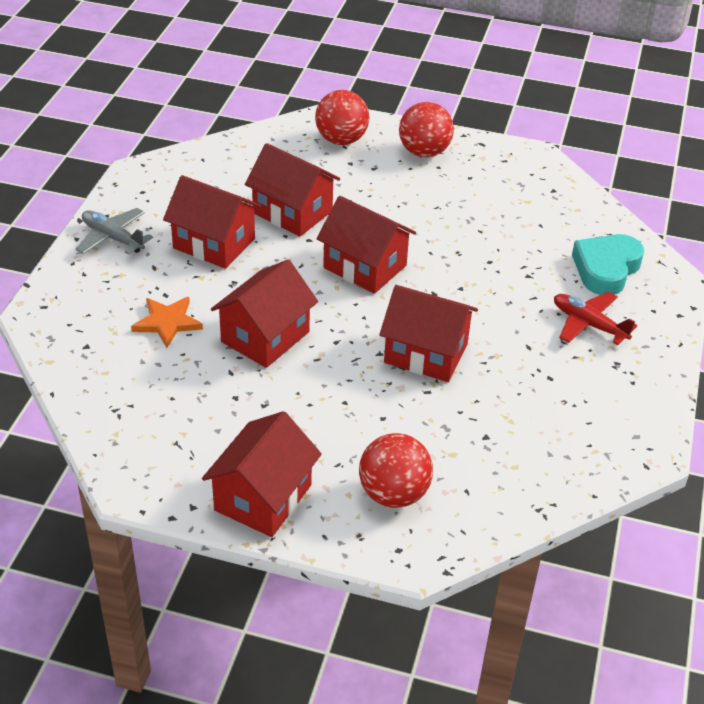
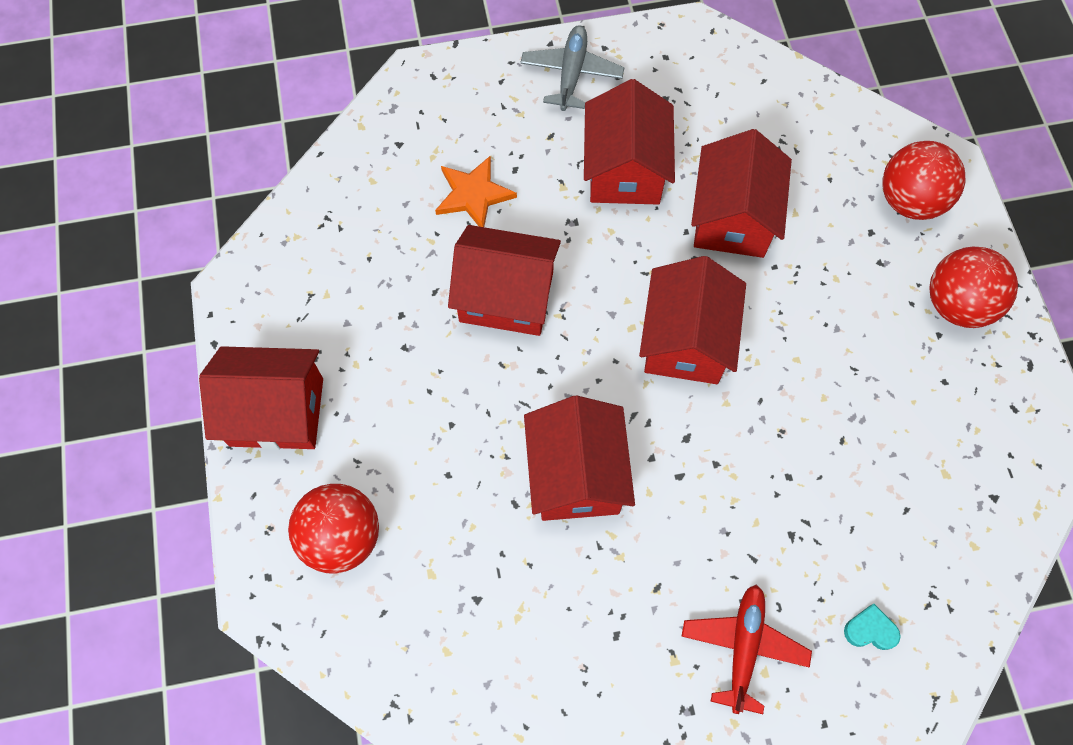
camera: 65 degrees right, 25 degrees up
turquoise heart [572,234,644,295] -> turquoise heart [844,604,901,650], size x0.44

